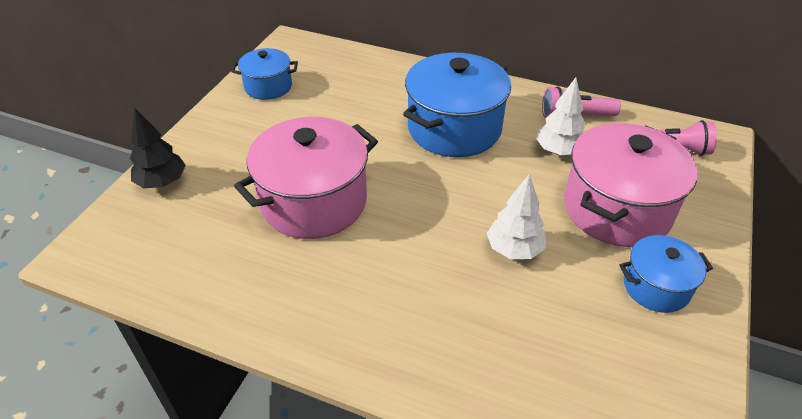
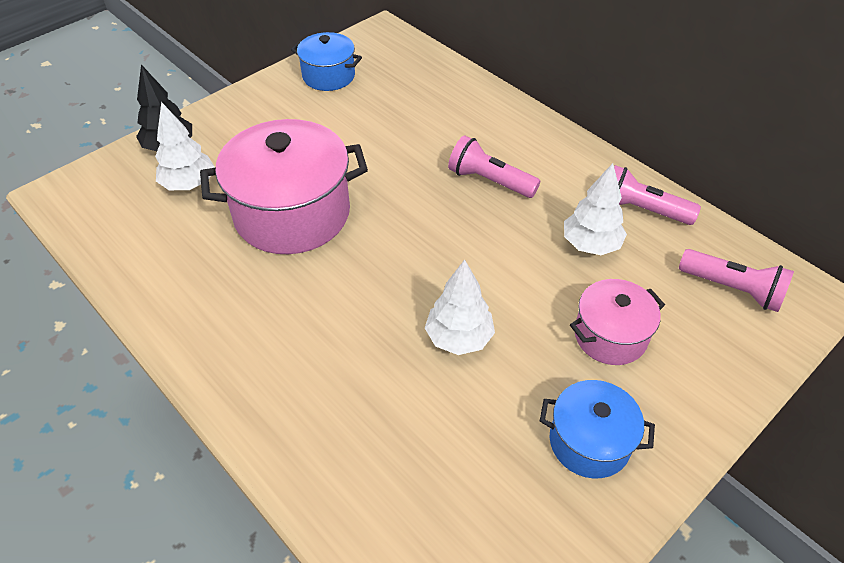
camera: 25 degrees right, 5 degrees up
blue pot [403,53,511,157] -> pink flashlight [448,135,540,198]
pink pot [564,123,698,247] -> pink pot [570,279,665,365], size x0.55
none -> white tree [155,102,215,190]

